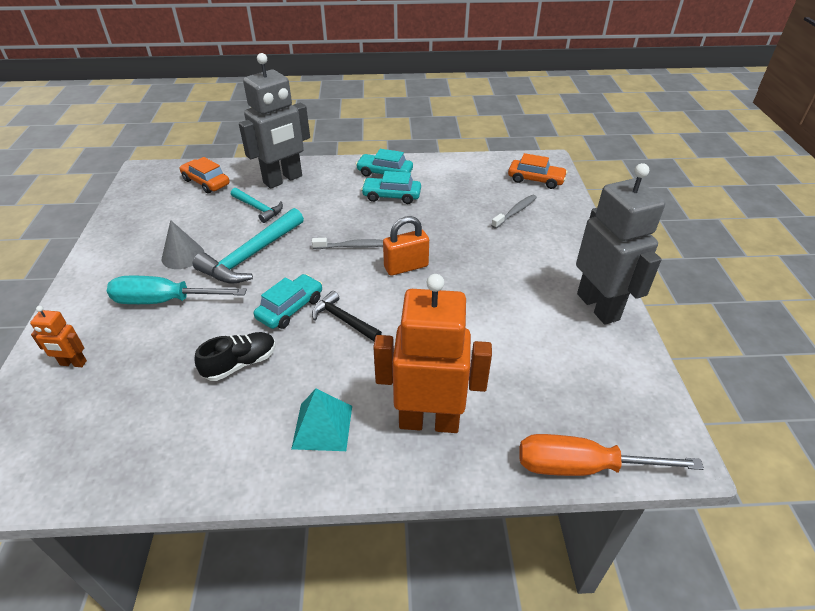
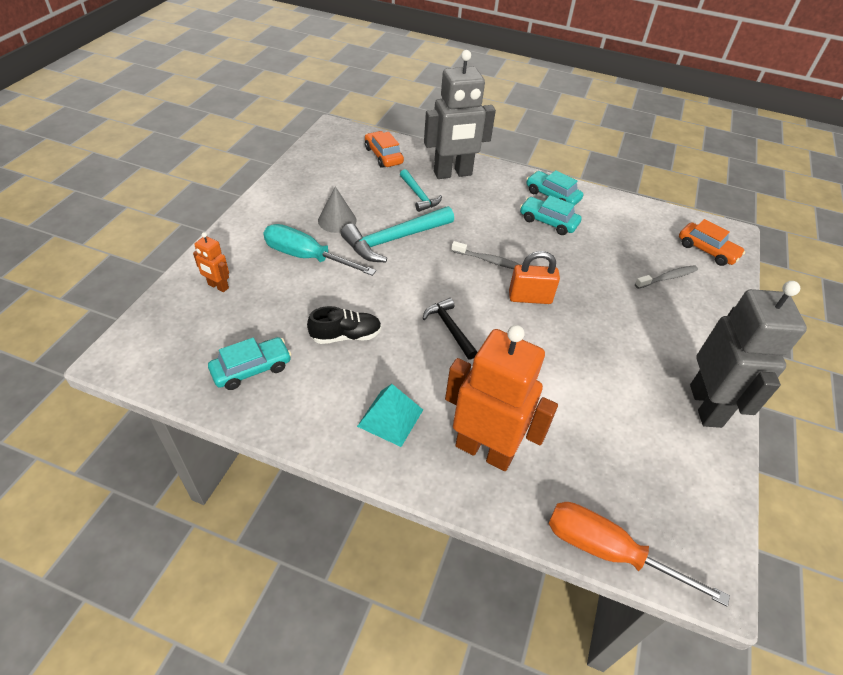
camera: 20 degrees right, 5 degrees up
turquoise car [254,274,322,329] -> turquoise car moved to [208,337,292,390]

